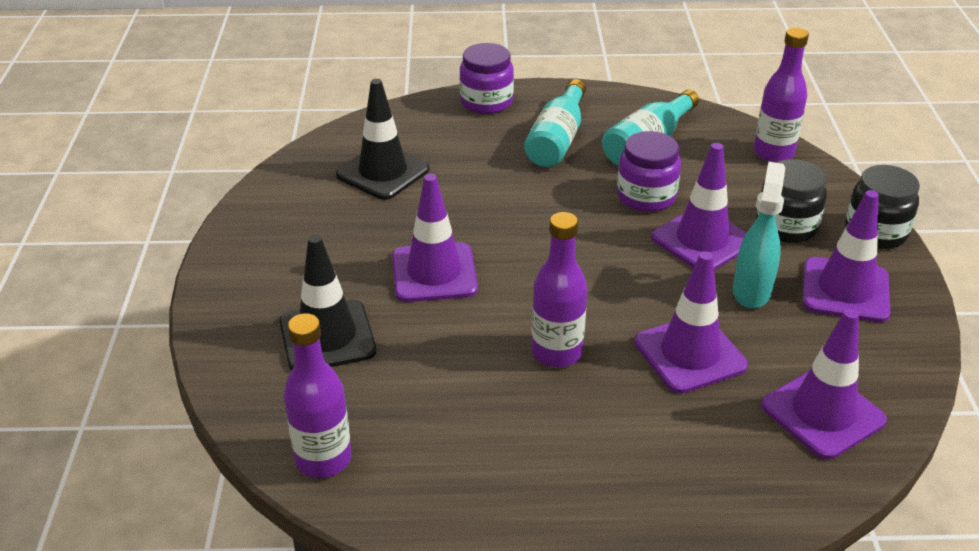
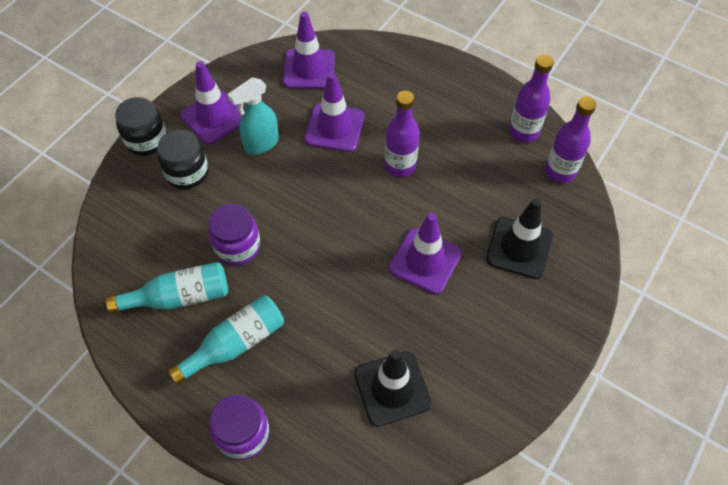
camera: 145 degrees left, 20 degrees up
purple traffic cone [651,143,747,270] -> none
purple bottle [754,28,809,162] -> purple bottle moved to [509,55,554,143]

